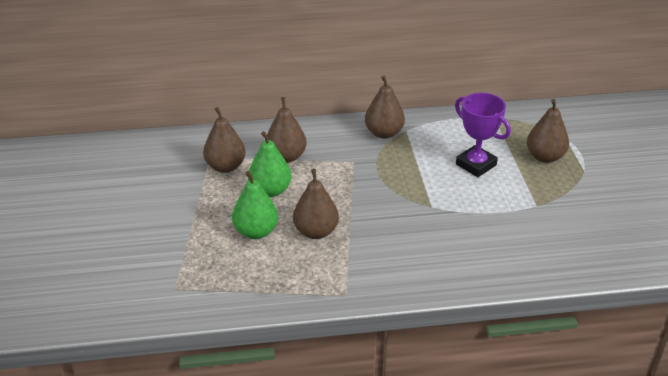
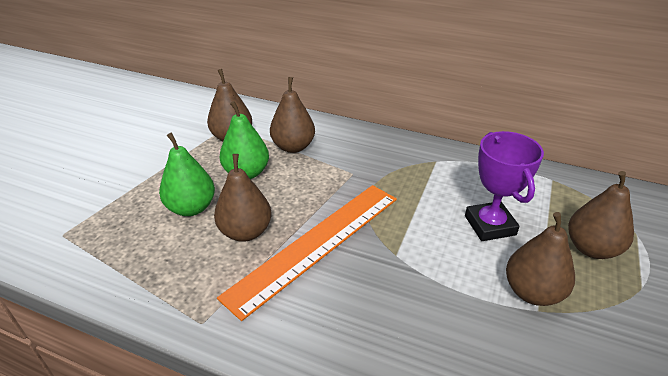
camera: 30 degrees right, 0 degrees up
brown pear [365,76,405,139] -> brown pear moved to [506,212,575,306]
none -> orange ruler [217,185,397,321]

